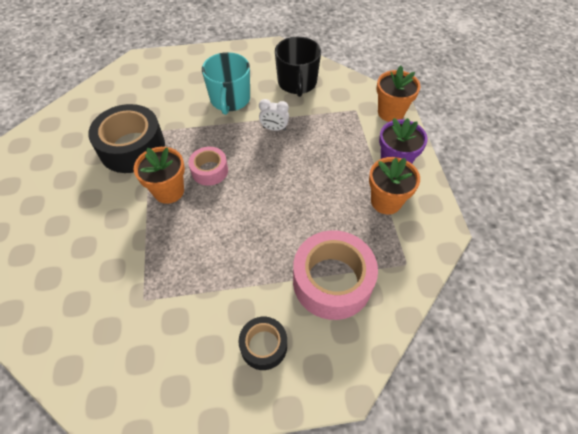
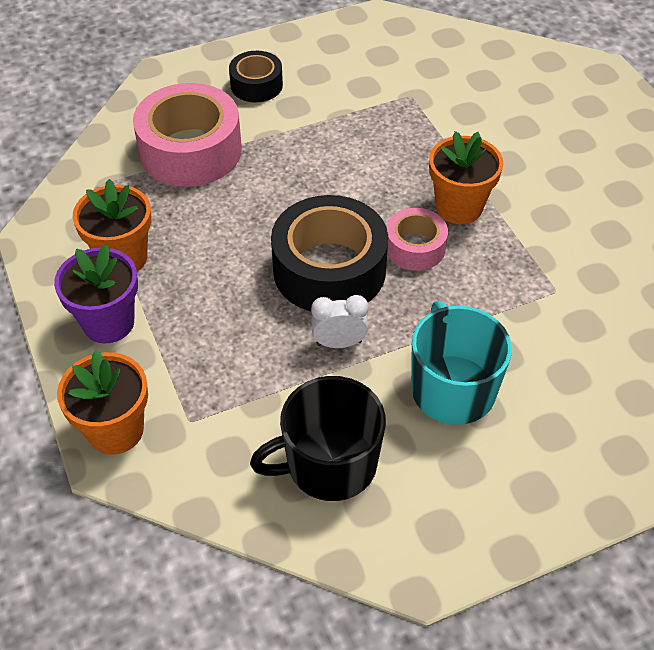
camera: 165 degrees right, 5 degrees down
black tape [88,104,165,173] -> black tape moved to [271,195,388,312]
black mug [275,37,321,97] -> black mug turned 90 degrees counterclockwise [250,376,386,501]

